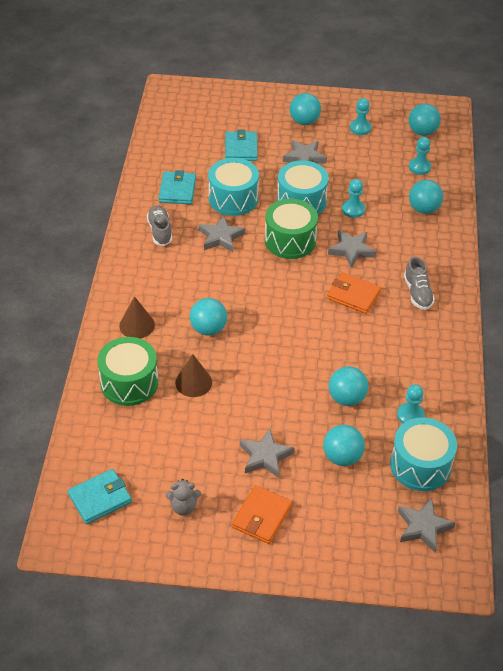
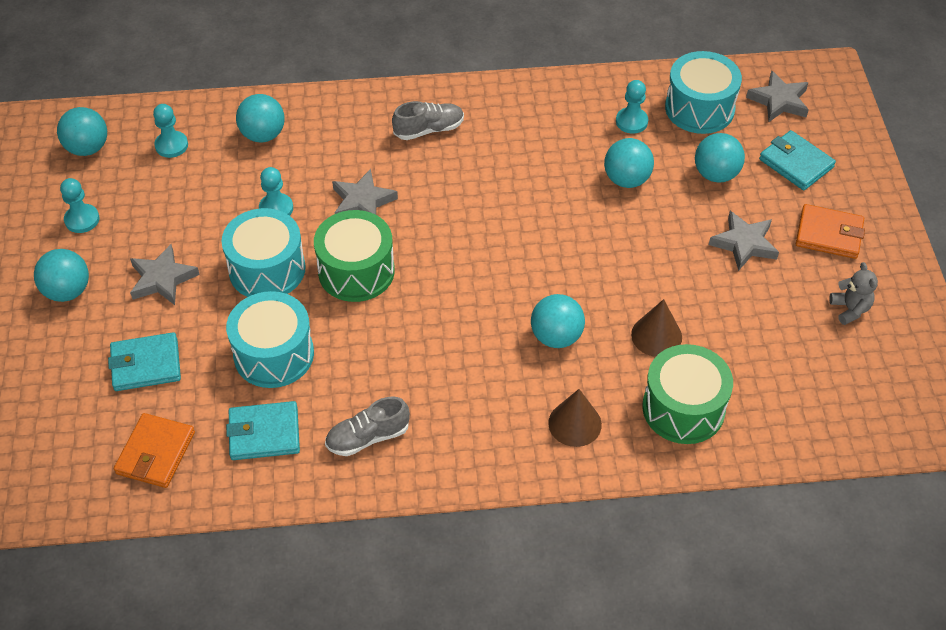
camera: 100 degrees left, 5 degrees up
turquoise wallet [68,469,132,524] -> turquoise wallet moved to [759,130,836,190]
grey star [199,215,245,252] -> none
orange wallet [327,272,381,314] -> orange wallet moved to [114,413,195,488]

